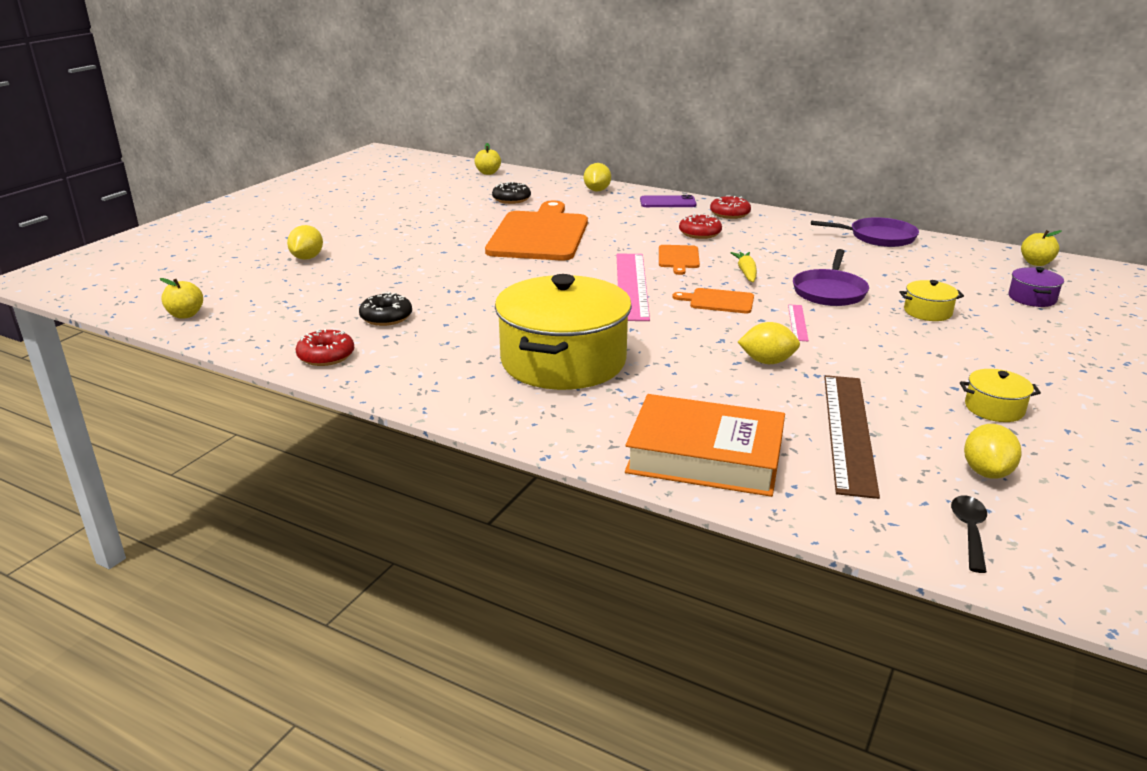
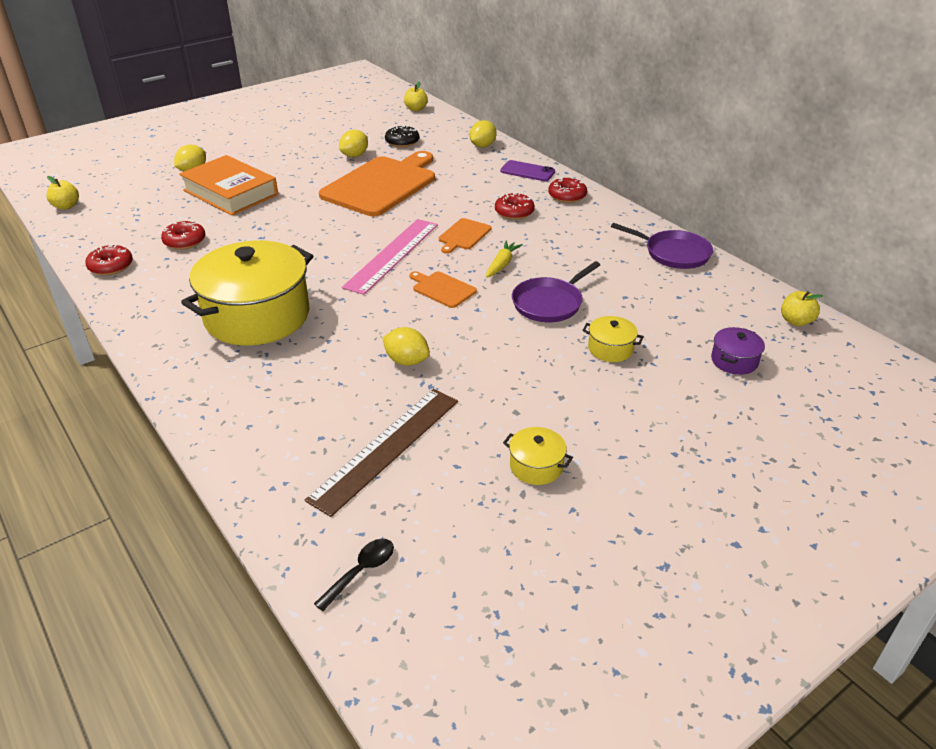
camera: 25 degrees right, 10 degrees up
black donut [359,292,412,326] -> red donut [161,220,205,250]
orange book [625,394,785,497] -> orange book moved to [179,155,278,216]
pink ruler [788,304,809,341] -> none
yellow lemon [964,424,1022,479] -> yellow lemon moved to [339,130,368,157]

